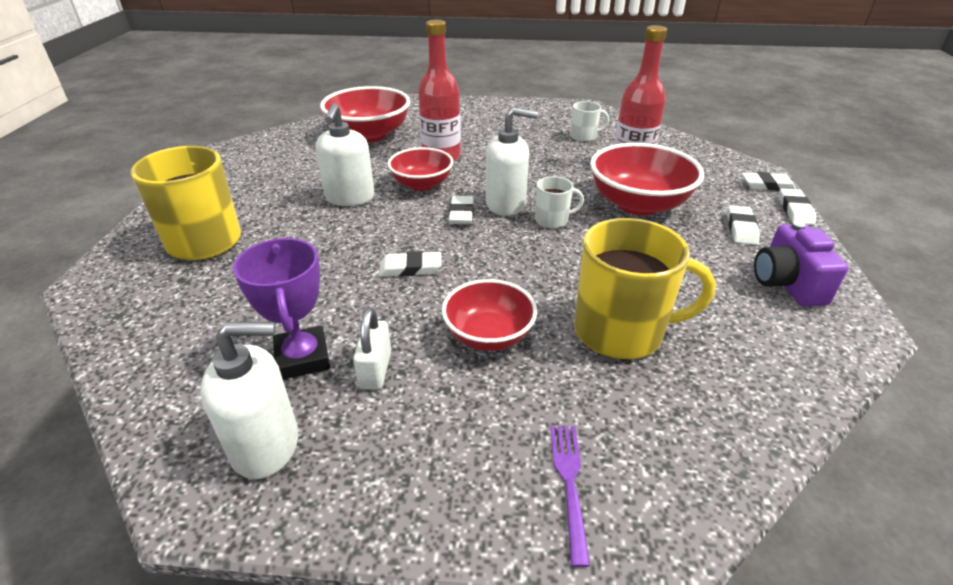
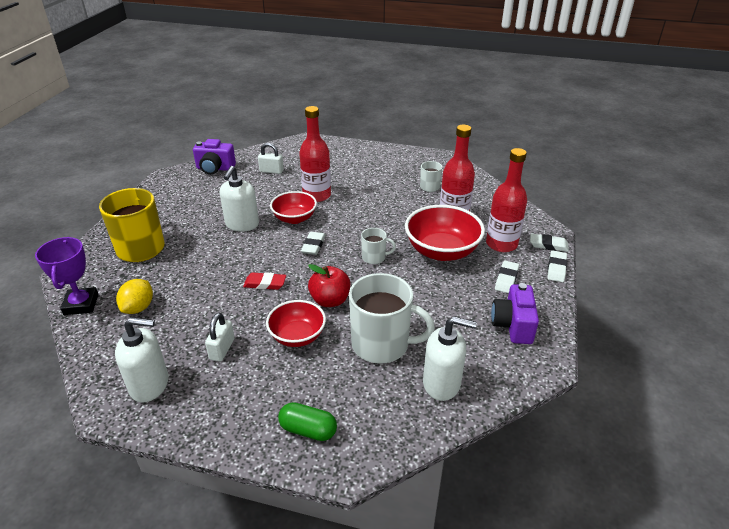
camera: 10 degrees right, 0 degrees up
purple trophy [233,238,330,380] -> purple trophy moved to [35,237,99,315]
red bowl [320,86,410,142] -> white padlock [258,143,284,174]
white eraser [379,251,442,277] -> red eraser [243,272,286,290]
white soap dispenser [486,107,538,216] -> white soap dispenser moved to [423,316,477,401]
purple fork [550,426,590,567] -> green capsule [278,402,337,441]
yellow mug [574,218,716,359] -> white mug [349,273,435,364]
none -> yellow lemon [116,279,153,314]
none -> purple camera [193,139,236,175]
none -> red apple [308,264,350,307]
none -> red bottle [486,148,527,252]

